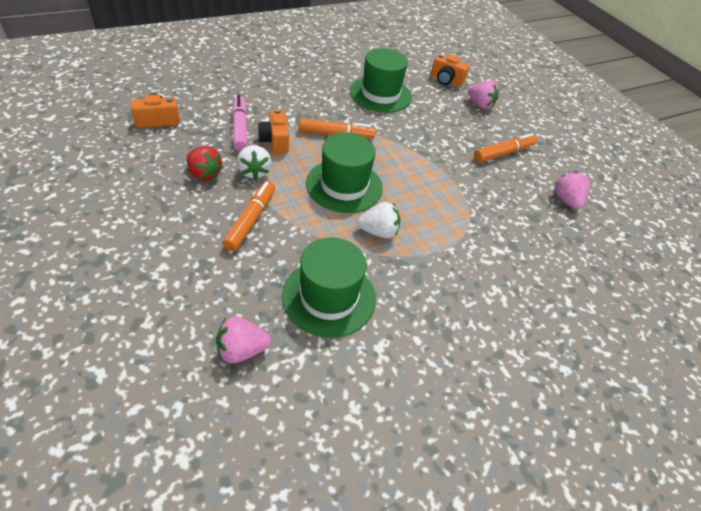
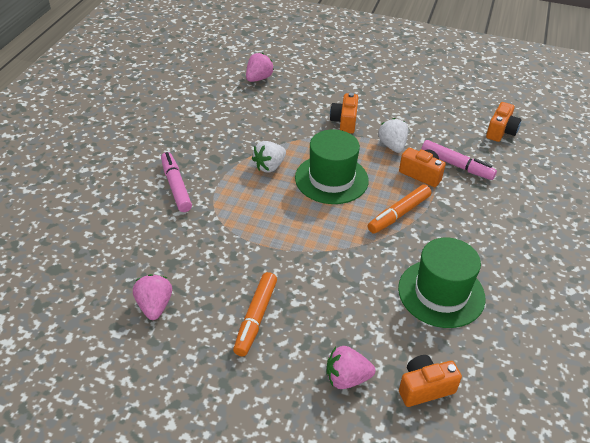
camera: 140 degrees right, 5 degrees down
red strawberry [187,146,223,181] -> none
orange marker [222,181,275,251] -> orange camera [330,93,358,134]
white strawberry [237,145,272,180] -> white strawberry turned 45 degrees clockwise [378,118,408,153]
green hat [282,237,376,338] -> none
pink strawberry [554,171,589,209] -> pink strawberry turned 135 degrees counterclockwise [133,274,172,320]
none -> pink marker [161,152,192,212]

